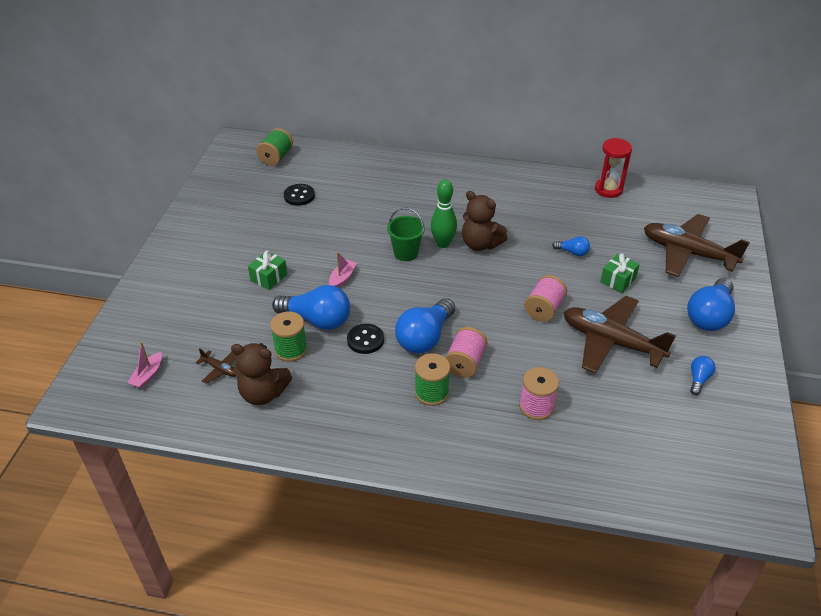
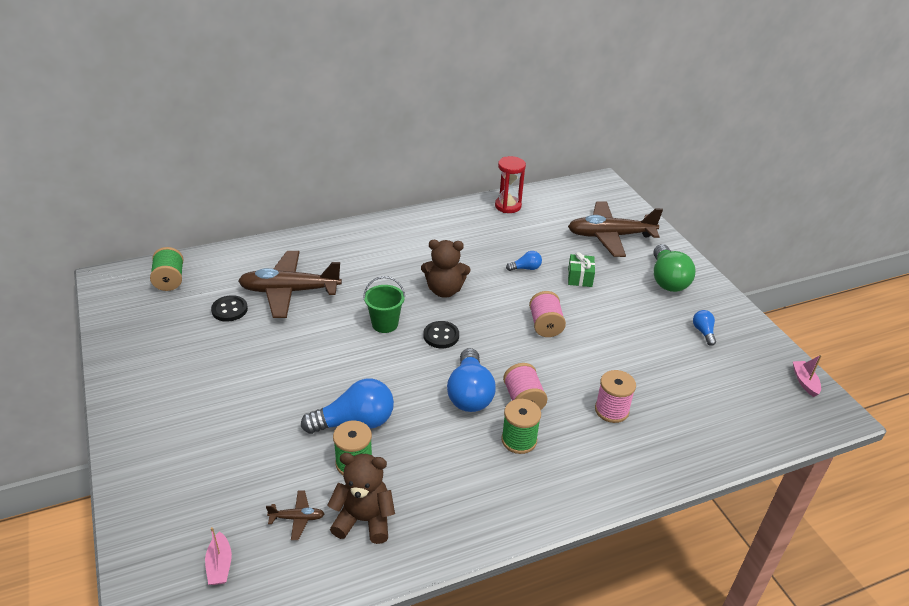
camera: 35 degrees left, 5 degrees down
brown teddy bear [231,343,292,405] -> brown teddy bear turned 150 degrees counterclockwise [328,453,395,544]
green gift [248,251,287,290] -> none
pink boat [329,252,357,288] -> pink boat moved to [793,355,822,397]
black button [347,324,384,354] -> black button moved to [423,321,459,348]
green bowling pin [431,180,457,248] -> none
brown plane [563,296,676,374] -> brown plane moved to [238,251,342,318]
blue light bulb [687,278,735,331] -> green light bulb [653,244,696,292]

